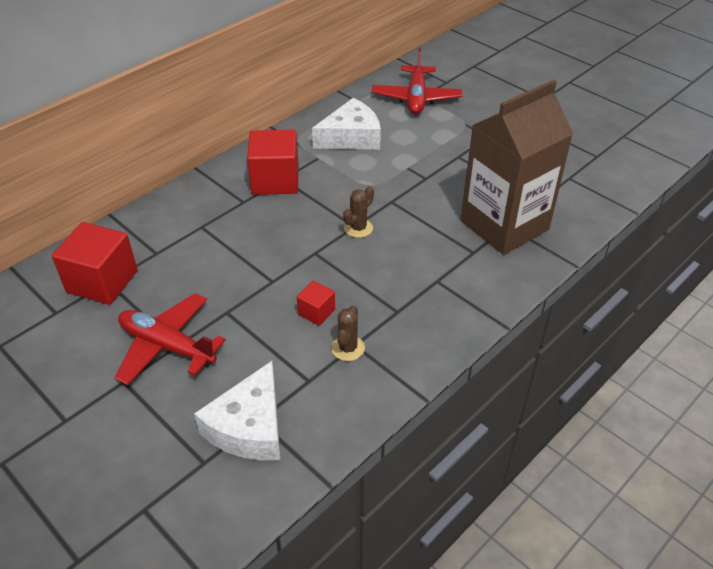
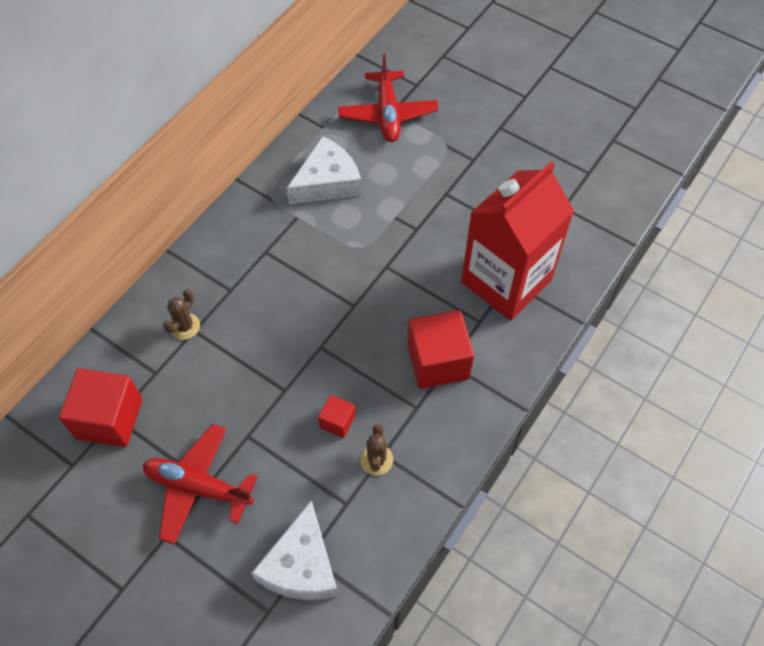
camera: 10 degrees left, 15 degrees up
red cube [247,130,299,195] -> red cube moved to [407,310,474,389]
brown cactus [343,186,374,238] -> brown cactus moved to [163,289,200,340]
brown carton [461,79,573,255] -> red carton [461,161,574,320]

